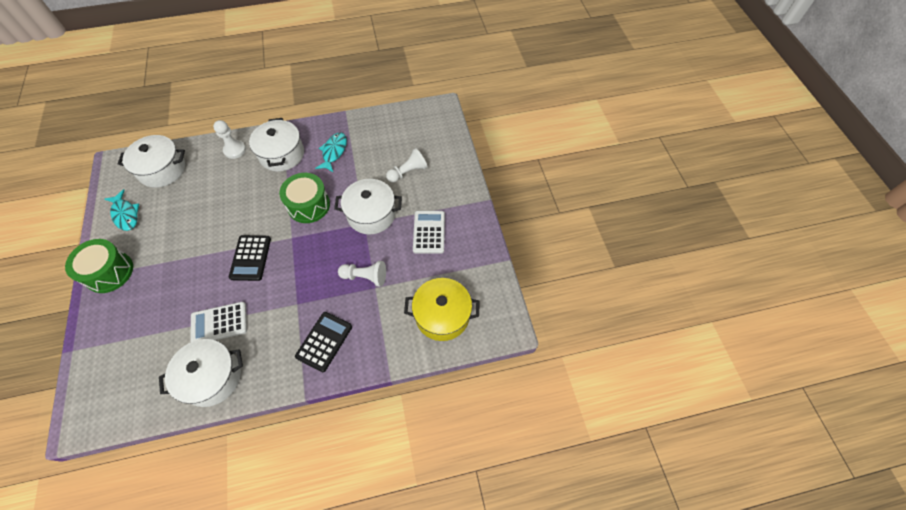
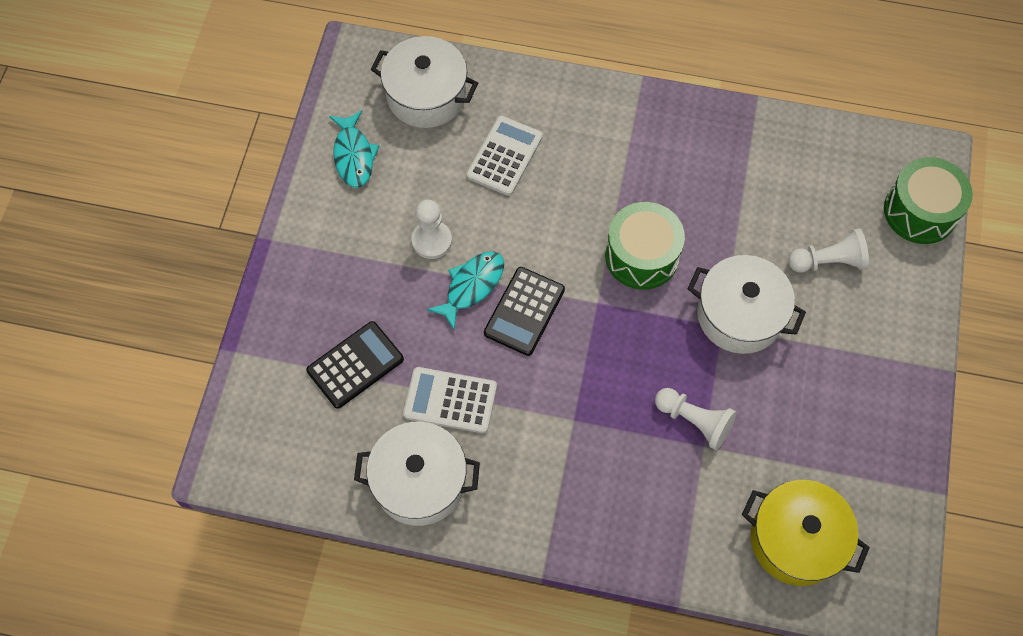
camera: 25 degrees right, 5 degrees up
green drum [65,239,133,293] -> green drum moved to [884,157,973,244]
white pawn [213,120,246,159] -> white pawn moved to [412,200,452,259]
white pot [249,118,304,172] -> none
black calculator [295,312,352,372] -> black calculator moved to [306,321,404,409]
turquoise fish [315,133,347,173] -> turquoise fish moved to [427,251,504,330]
white calculator [413,211,445,254] -> white calculator moved to [466,116,543,196]

